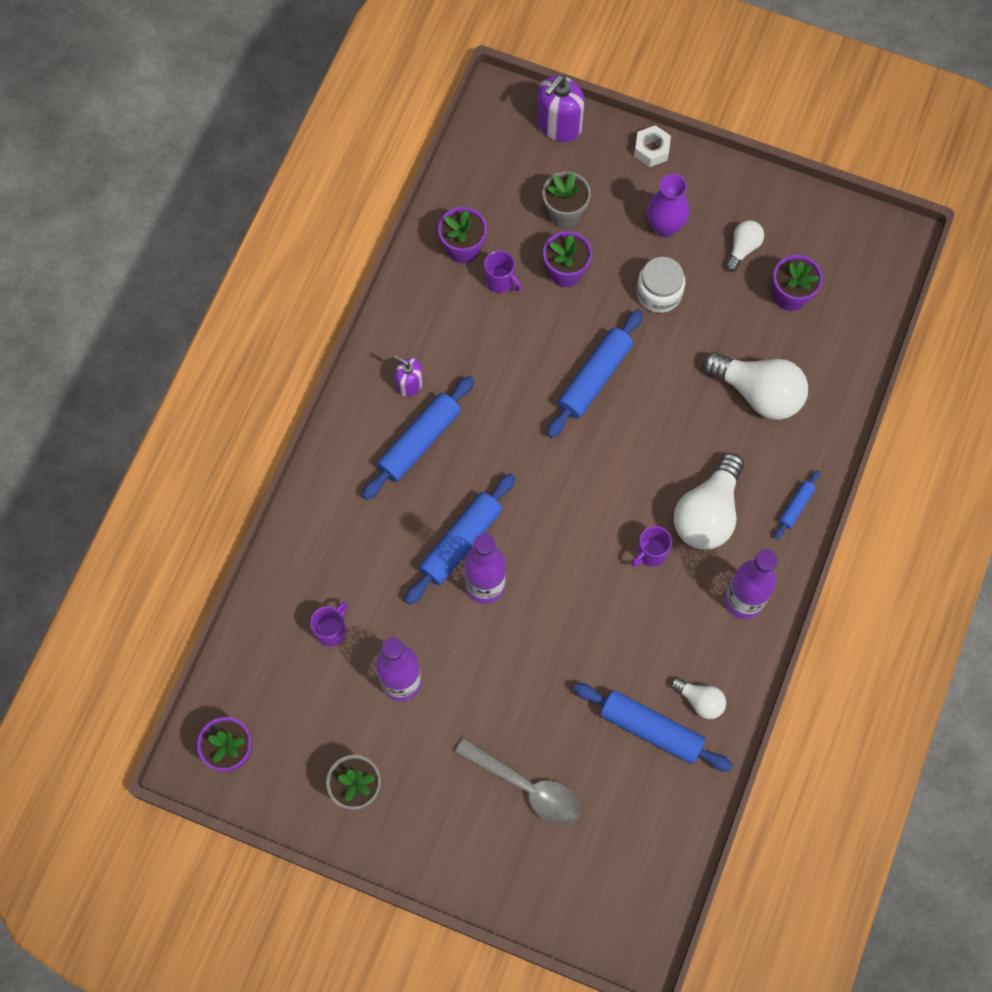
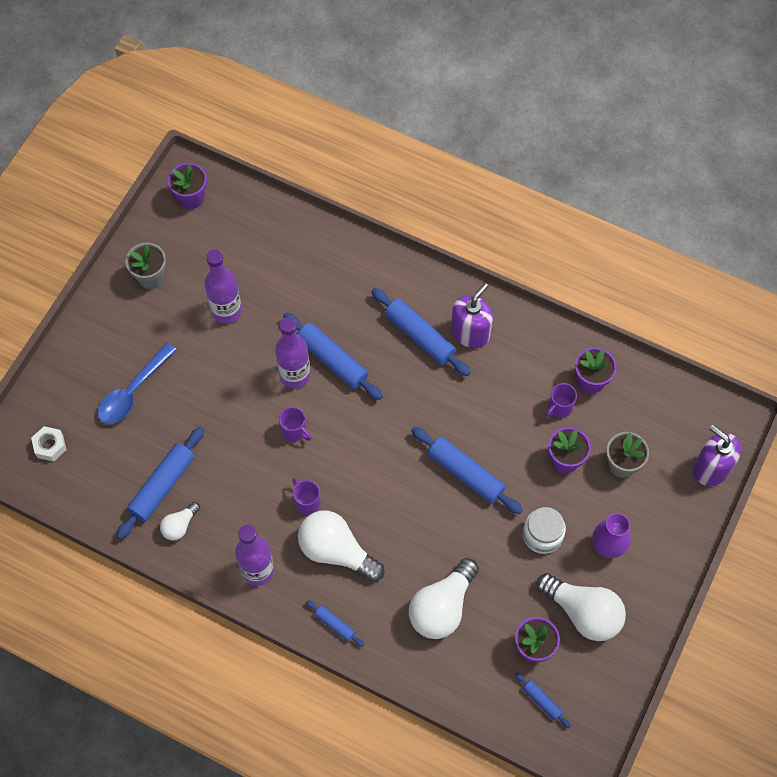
camera: 95 degrees right, 5 degrees down
purple mug [310,602,348,647] -> purple mug moved to [279,407,312,441]
purple soap dispenser [394,355,423,397] -> purple soap dispenser [451,283,493,348], size x1.70
grey spoon [455,738,580,825] -> blue spoon [97,343,177,424]
white nut [634,125,671,167] -> white nut moved to [31,426,66,462]
white light bulb [725,220,764,272] -> white light bulb [536,573,626,641], size x1.93
none -> blue rolling pin [515,673,571,728]

